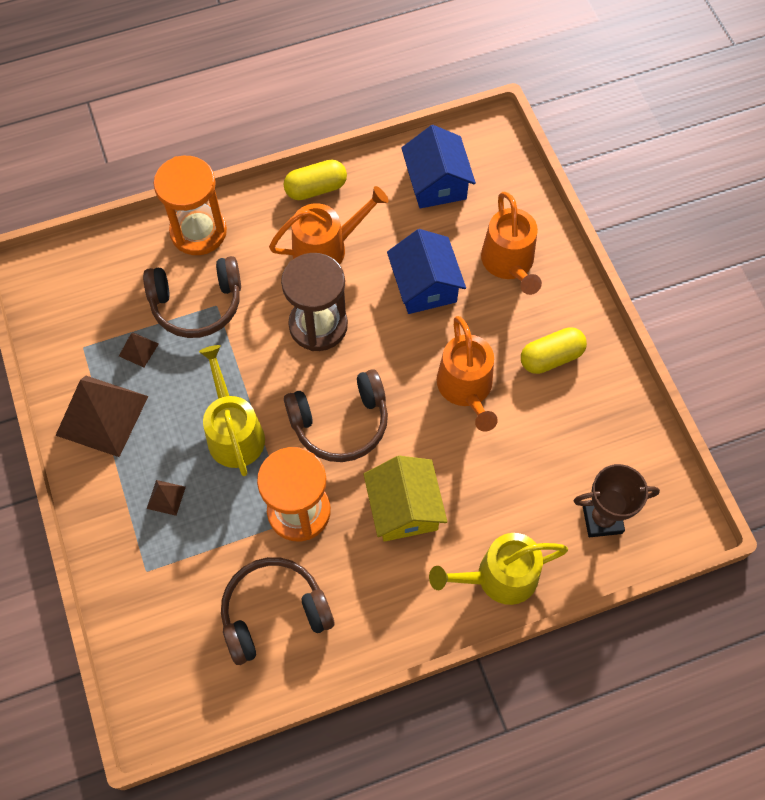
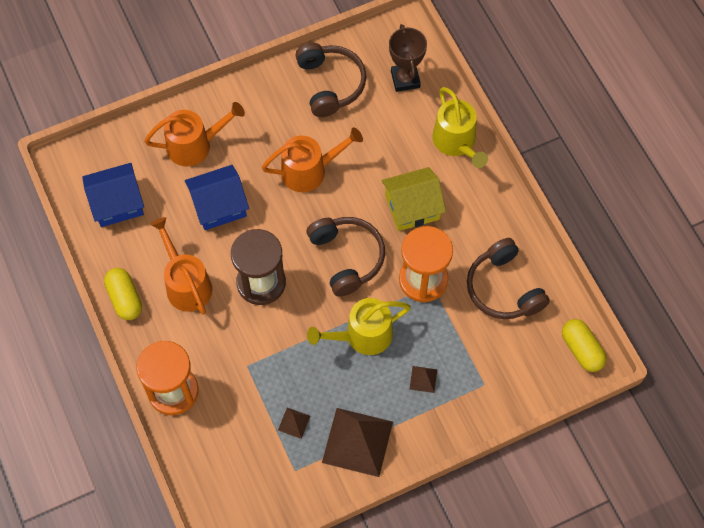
camera: 95 degrees left, 0 degrees up
brown headphones [143,256,241,338] -> brown headphones moved to [295,43,366,117]
yellow capsule [521,327,587,374] -> yellow capsule moved to [562,319,607,372]

